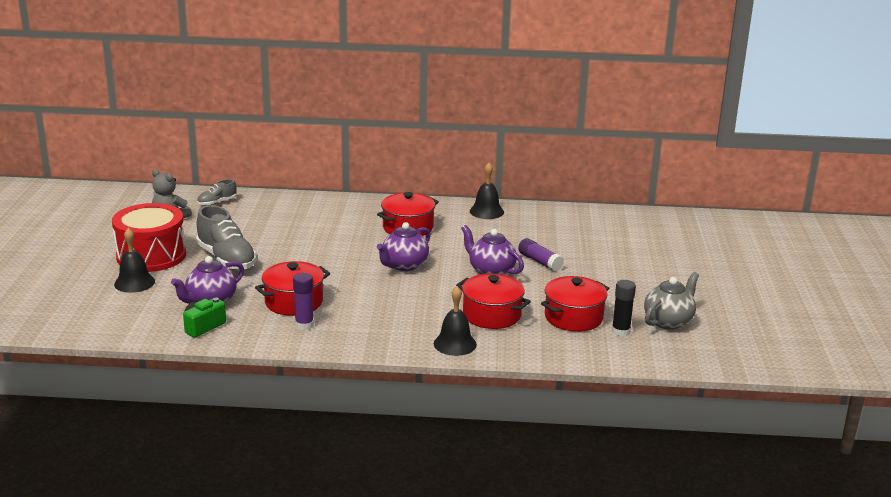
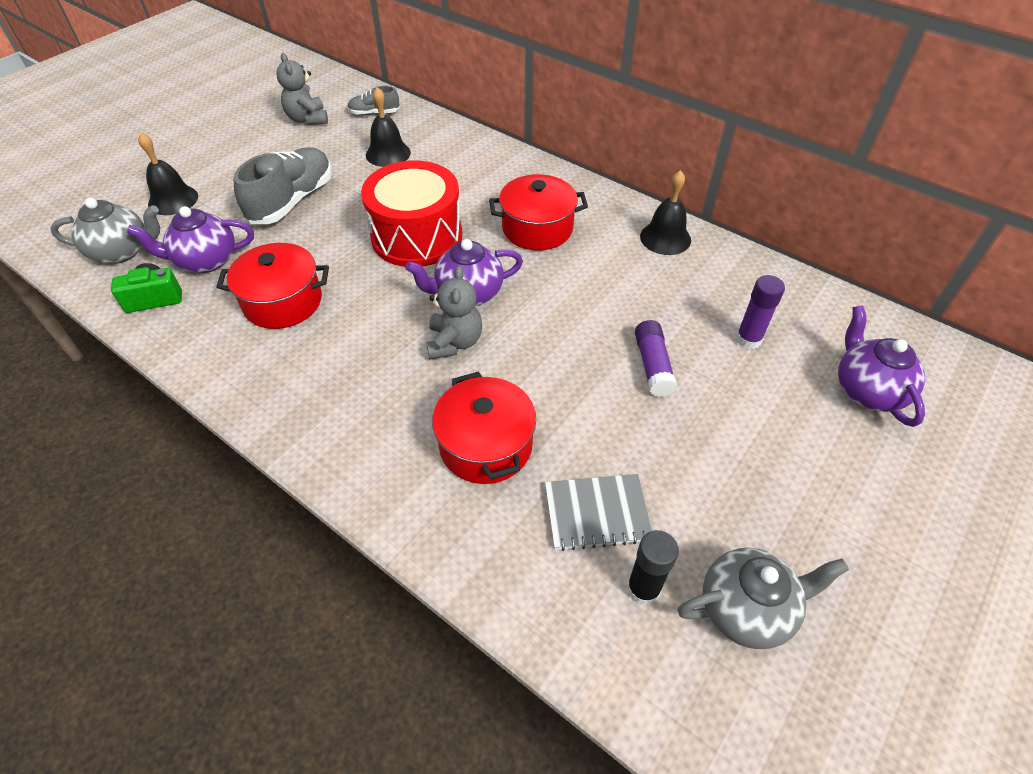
camera: 35 degrees right, 25 degrees up
red drum [112,203,186,272] -> red drum moved to [361,161,462,267]
grey shoe [196,205,257,270] -> grey shoe turned 150 degrees counterclockwise [233,147,332,224]
purple glue stick [293,273,314,330] -> purple glue stick moved to [736,275,785,349]
black bell [434,286,477,356] -> black bell moved to [366,87,411,167]
purple teapot [461,225,524,275] -> purple teapot moved to [838,305,925,427]
red pot [541,276,609,332] -> grey notebook [545,474,652,551]
none -> grey teapot [50,198,160,264]
none -> grey teddy bear [426,266,482,359]

